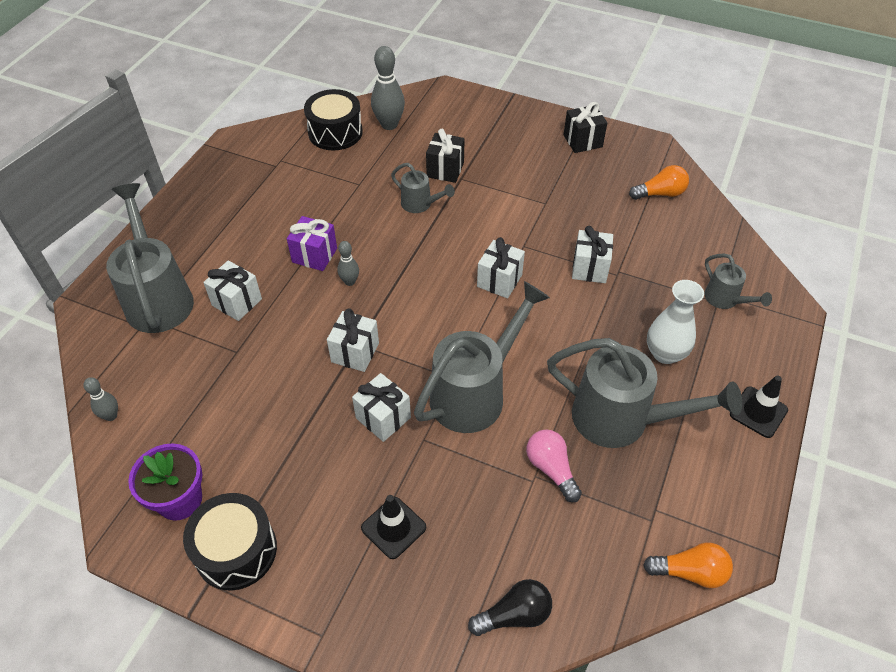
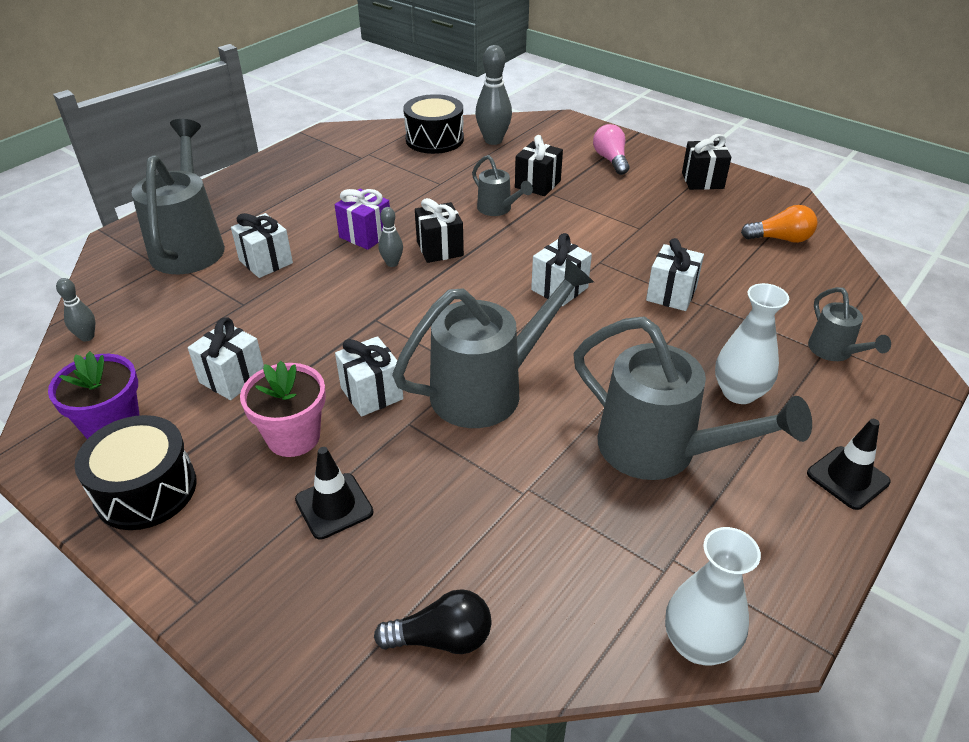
camera: 15 degrees right, 10 degrees down
white gift [327,309,379,372] -> white gift moved to [188,318,264,400]
pink light bulb [526,430,582,502] -> pink light bulb moved to [593,124,629,175]
orange light bulb [643,542,733,588] -> white vase [665,527,761,665]
none -> pink flower pot [240,361,326,457]
none -> black gift [415,198,464,263]

